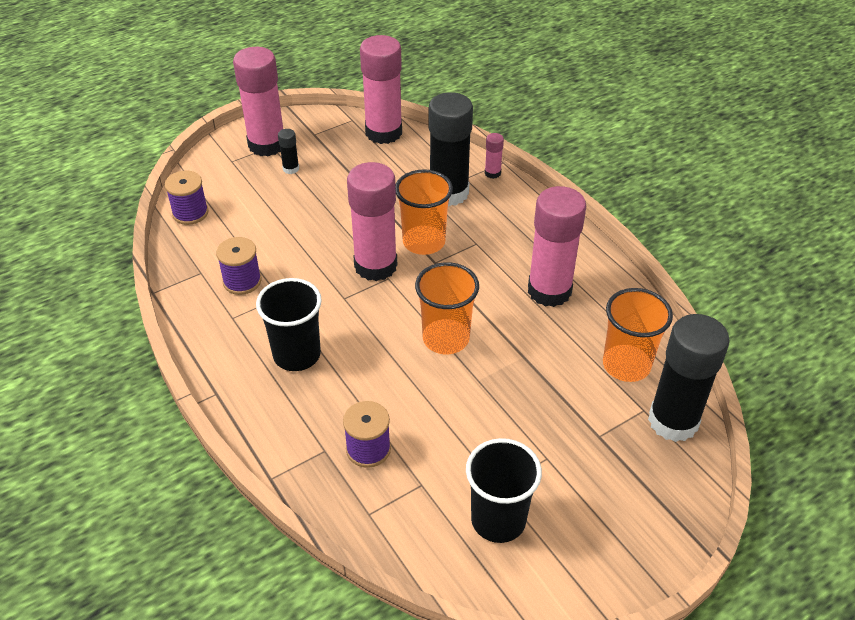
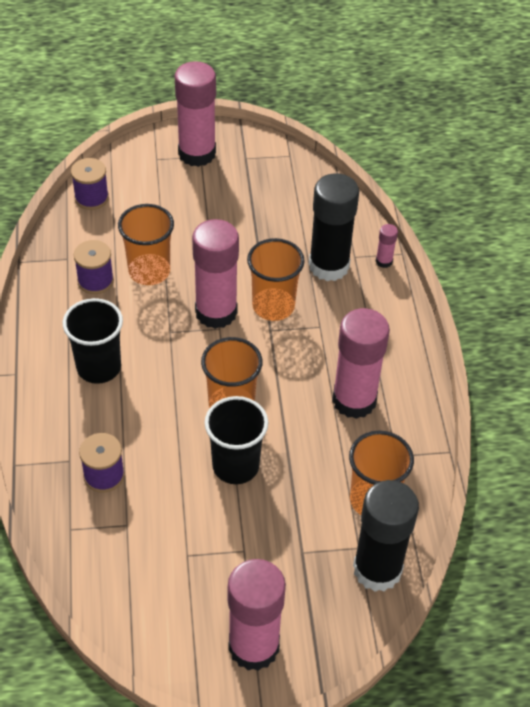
camera: 25 degrees right, 5 degrees up
black glue stick [278,129,299,174] -> none
pink glue stick [360,35,402,144] -> pink glue stick moved to [228,559,286,671]
black cup [466,438,542,543] -> black cup moved to [204,396,268,484]
none -> orange cup [118,204,174,285]

